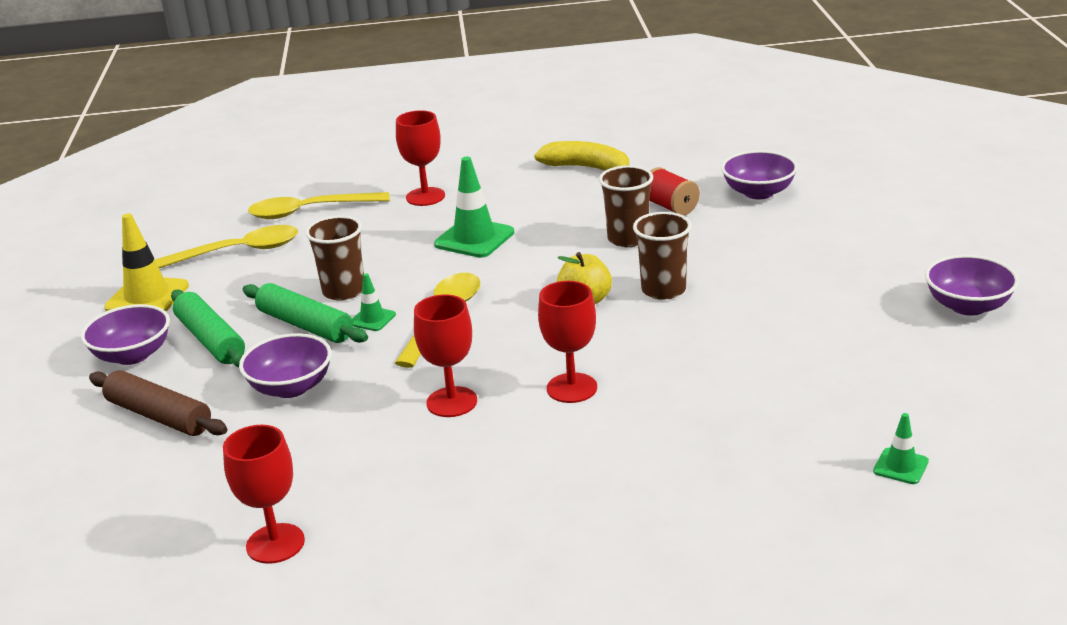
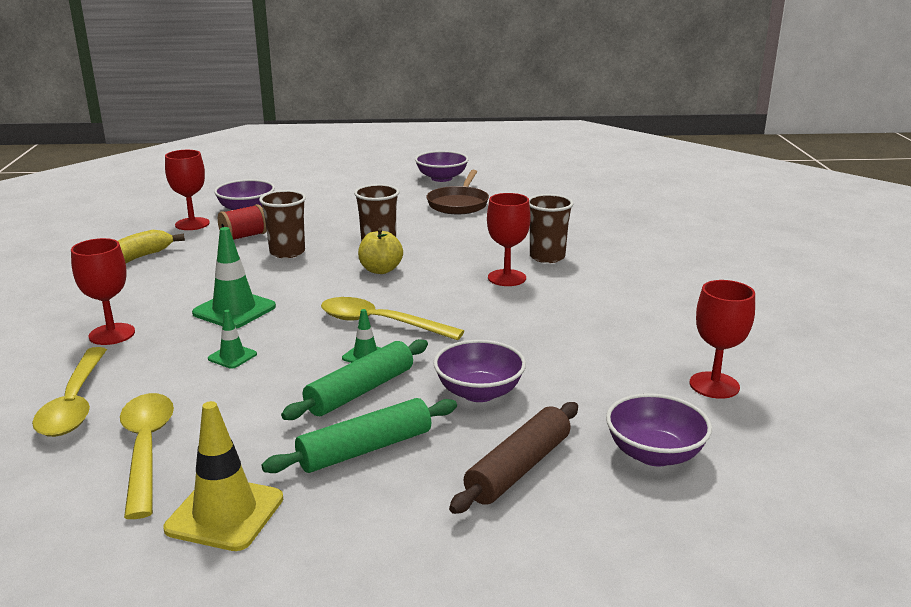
camera: 90 degrees left, 5 degrees down
purple bowl [81,304,170,365] -> purple bowl moved to [606,393,712,466]
brown cup [305,215,364,301] -> brown cup moved to [529,194,574,263]
red goblet [414,294,477,417] -> red goblet moved to [165,150,210,230]
green traffic cone [873,413,929,484] -> green traffic cone moved to [208,310,257,369]
none -> brown pan [427,170,489,214]

